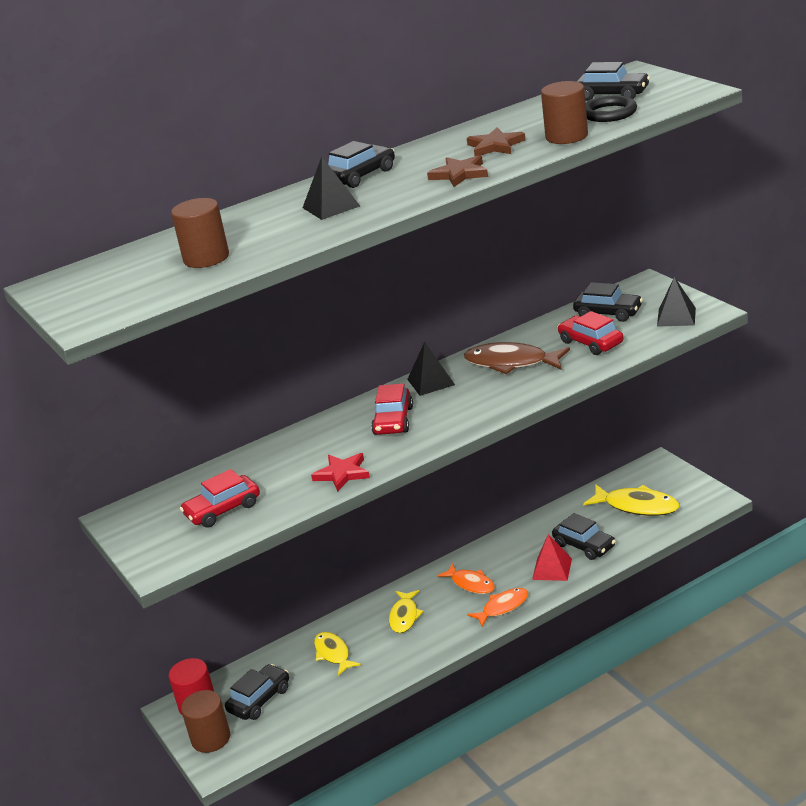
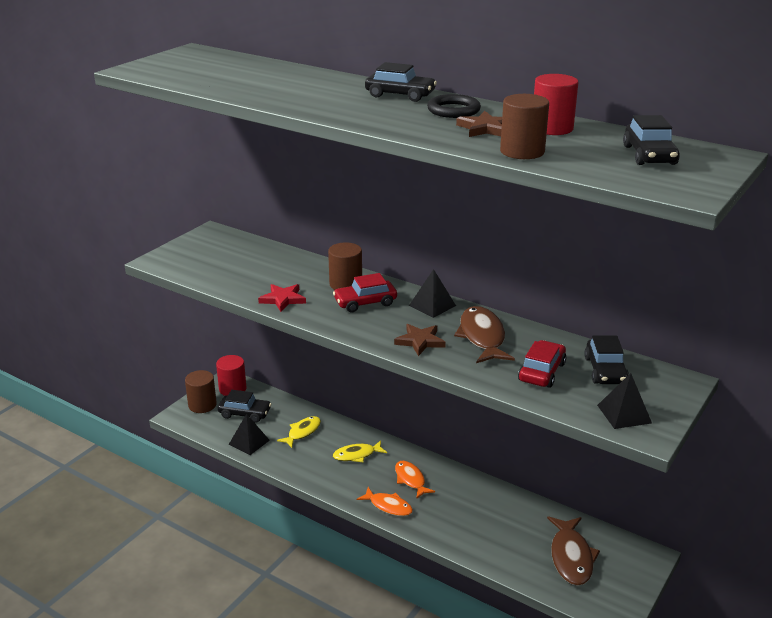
camera: 60 degrees right, 0 degrees up
brown cylinder [171,198,229,268] -> brown cylinder moved to [328,243,362,290]
red car [180,469,260,528] -> none
black pyramid [303,157,360,220] -> black pyramid moved to [229,414,270,455]
brown star [427,155,488,187] -> brown star moved to [394,324,446,356]
orange fish [437,563,495,594] -> orange fish turned 135 degrees clockwise [395,461,435,499]
red pyramid [532,534,572,581] -> none
black car [552,513,616,560] -> none
yellow fish [583,484,679,516] -> brown fish [547,516,600,586]
black ring [586,95,637,122] -> black ring moved to [427,94,481,118]
none -> red cylinder [534,74,578,135]

